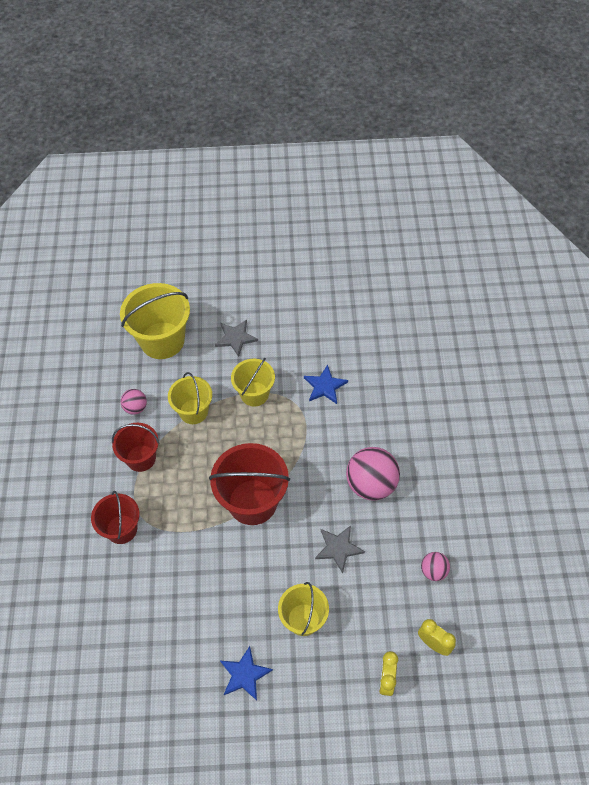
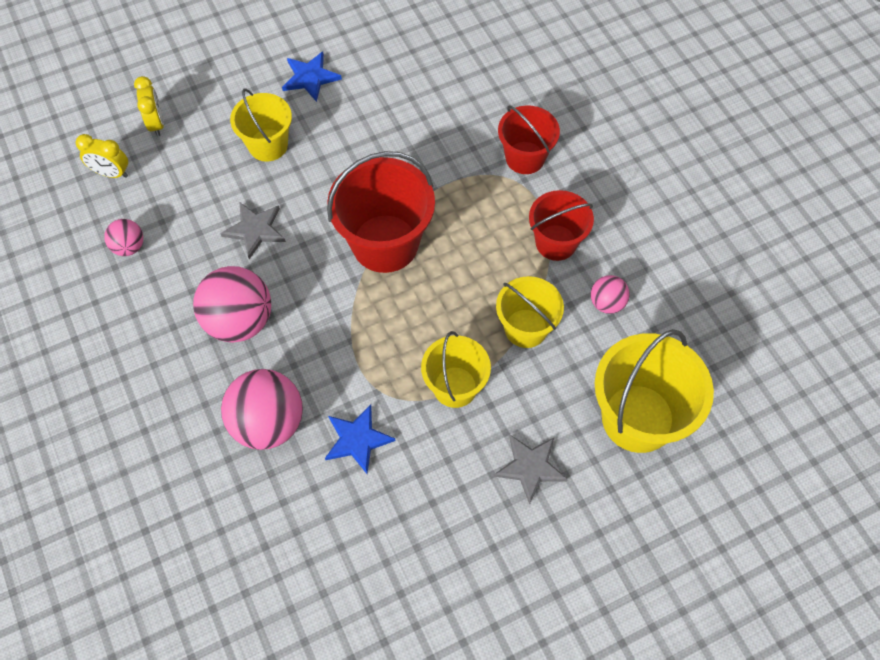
camera: 155 degrees right, 5 degrees up
none -> pink ball [221,369,303,450]

